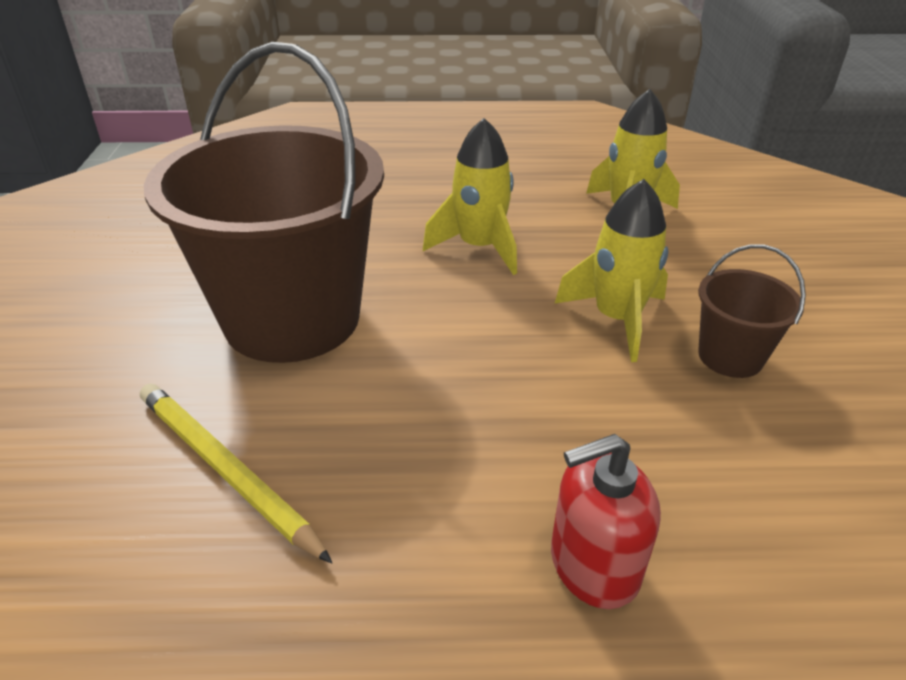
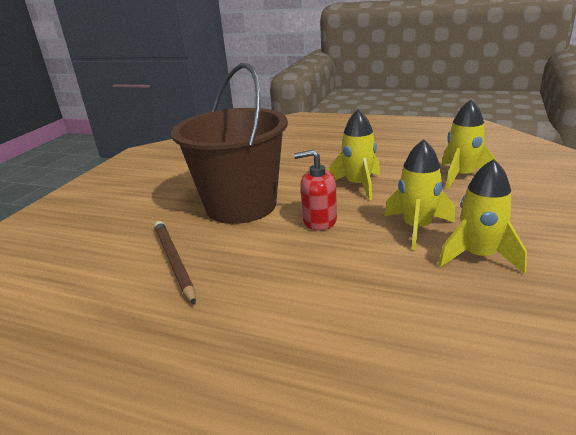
camera: 25 degrees right, 10 degrees down
yellow pencil [140,384,332,563] -> brown pencil [154,221,196,304]
red soap dispenser [551,434,661,609] -> red soap dispenser moved to [294,149,337,231]
brown bucket [698,244,806,378] -> yellow rocket [438,159,527,274]

